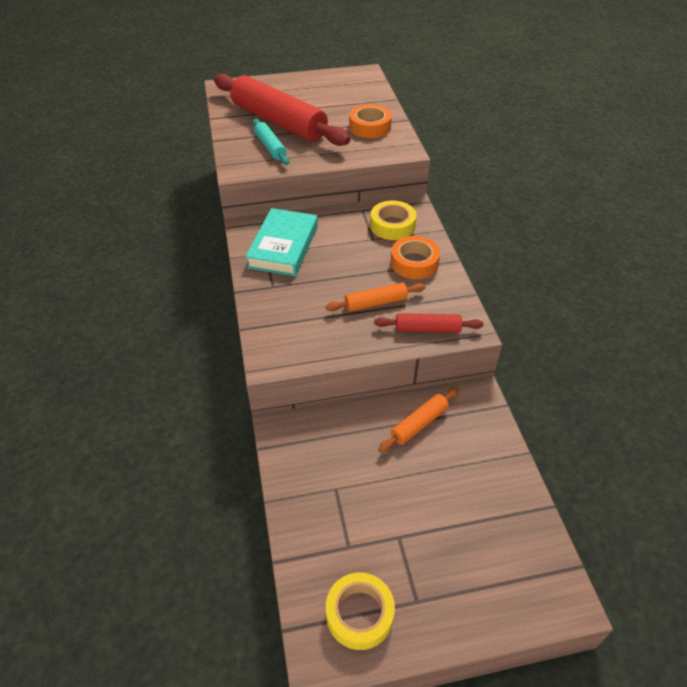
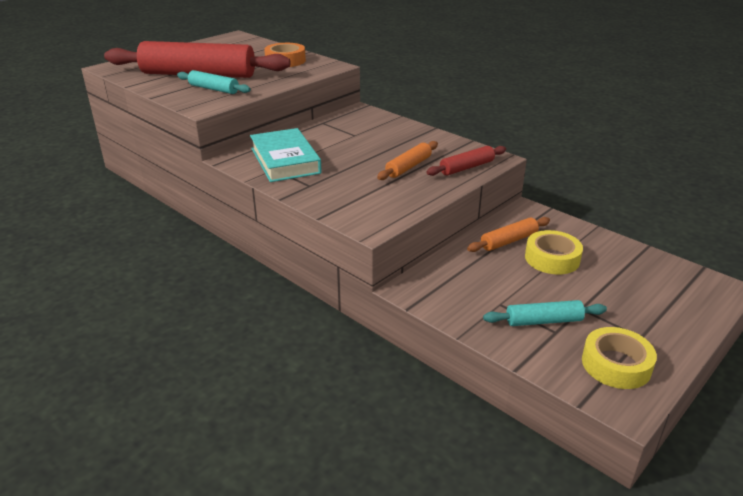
camera: 35 degrees left, 15 degrees down
yellow tape [370,200,417,240] -> yellow tape moved to [525,230,583,275]
orange rolling pin [378,387,459,453] -> orange rolling pin turned 45 degrees clockwise [467,217,550,252]
orange tape [391,236,440,279] -> none
none -> turquoise rolling pin [483,300,607,326]

